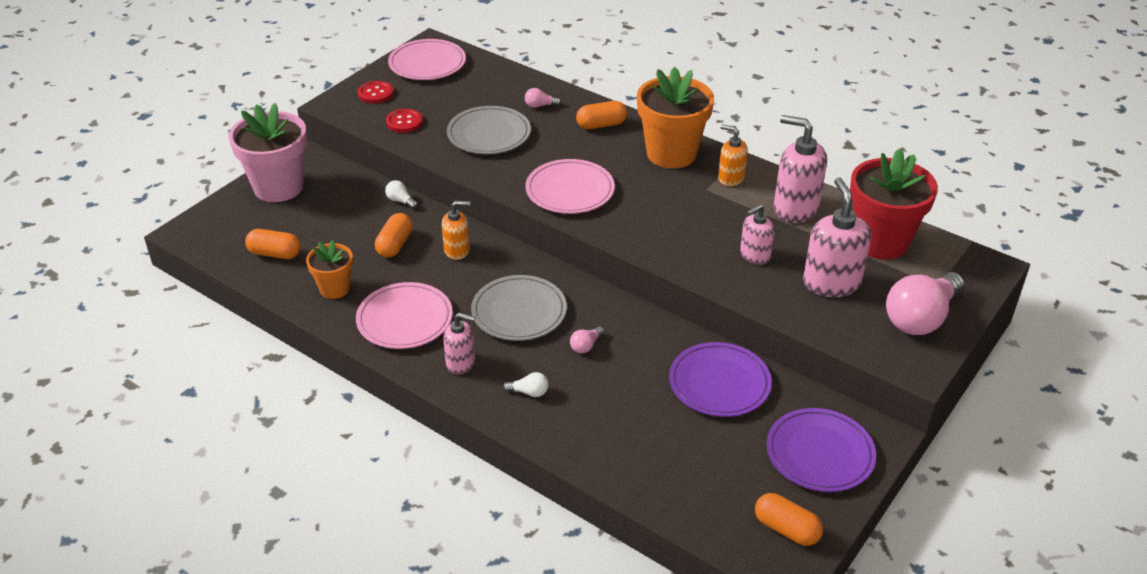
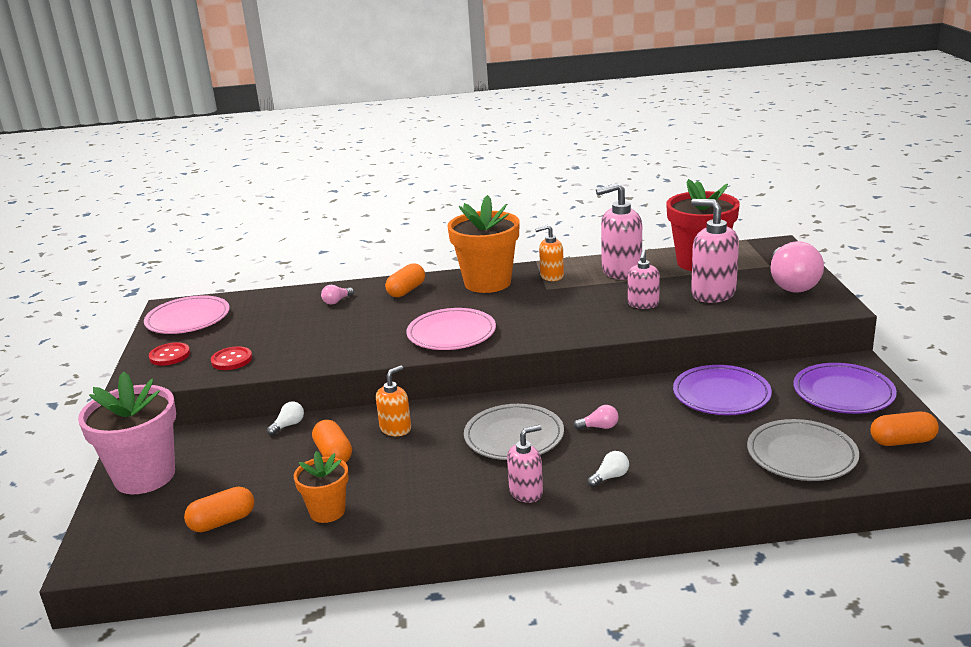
camera: 40 degrees left, 15 degrees down
pink plate [356,282,453,349] -> none
white light bulb [385,180,418,209] -> white light bulb turned 135 degrees clockwise [267,402,304,435]
grey plate [447,106,531,154] -> grey plate moved to [747,419,859,481]
pink light bulb [570,327,604,353] -> pink light bulb turned 90 degrees counterclockwise [573,405,618,430]

